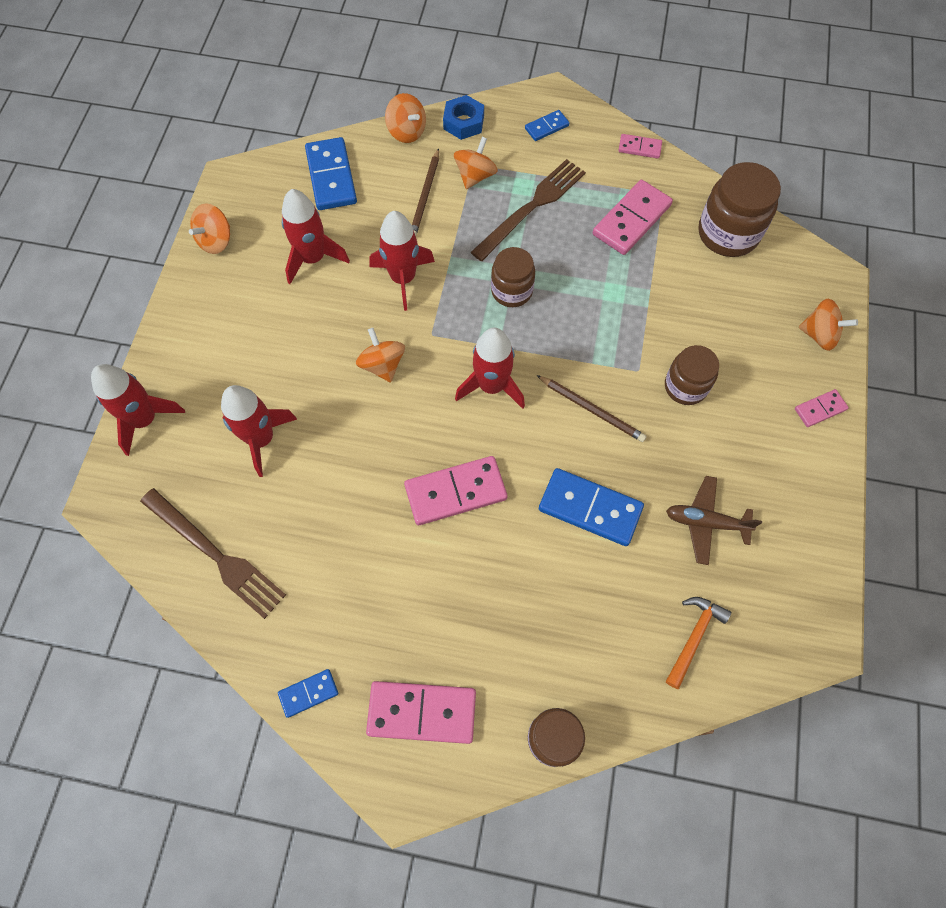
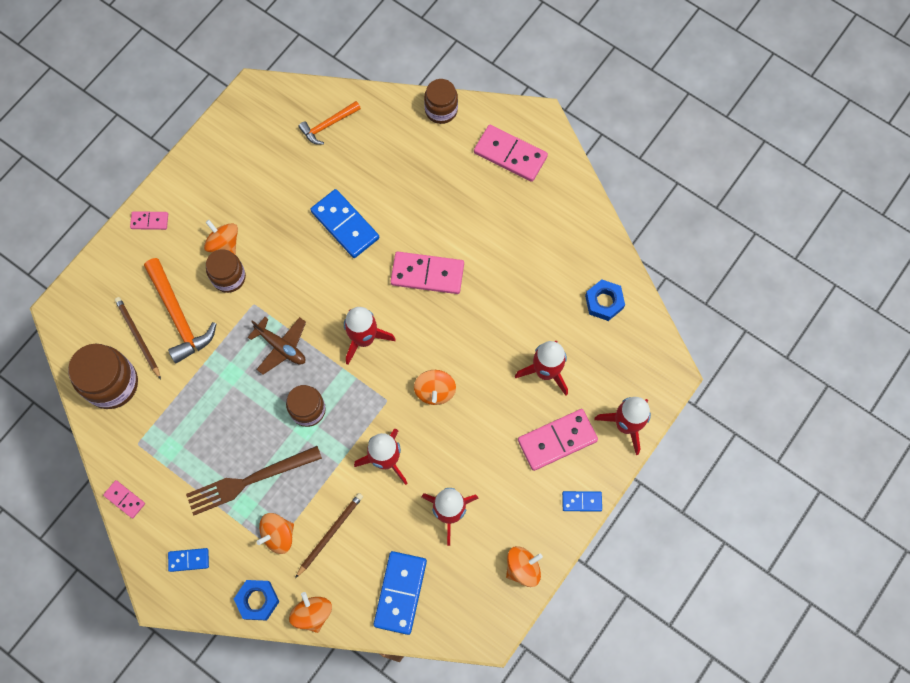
camera: 155 degrees left, 5 degrees up
brown fork [140,488,286,619] -> blue nut [585,280,625,321]
blue domino [278,669,338,718] -> blue domino moved to [562,491,602,512]
brown pencil [536,375,647,442] -> brown pencil moved to [115,297,161,379]
pink domino [593,180,673,255] -> pink domino moved to [518,409,598,471]
brown plane [666,476,762,565] -> brown plane moved to [248,317,306,375]
orange spinning top [799,299,858,351] -> orange spinning top moved to [204,220,238,254]
none -> orange hammer [144,258,216,363]

